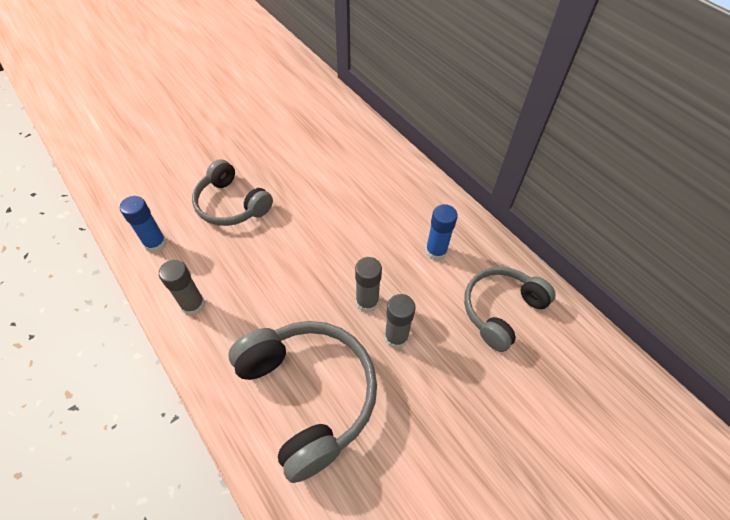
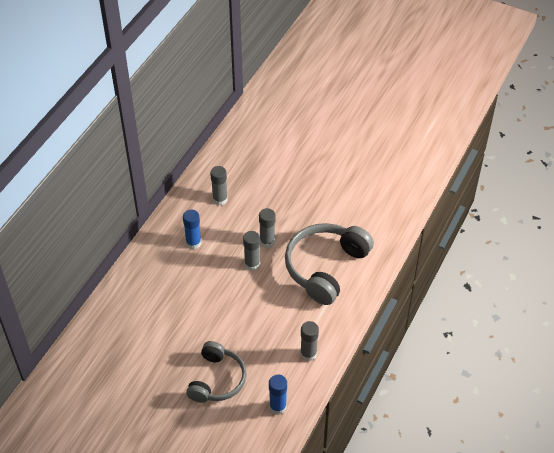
camera: 115 degrees left, 5 degrees down
grey headphones [464,267,556,352] -> grey glue stick [210,166,228,205]

